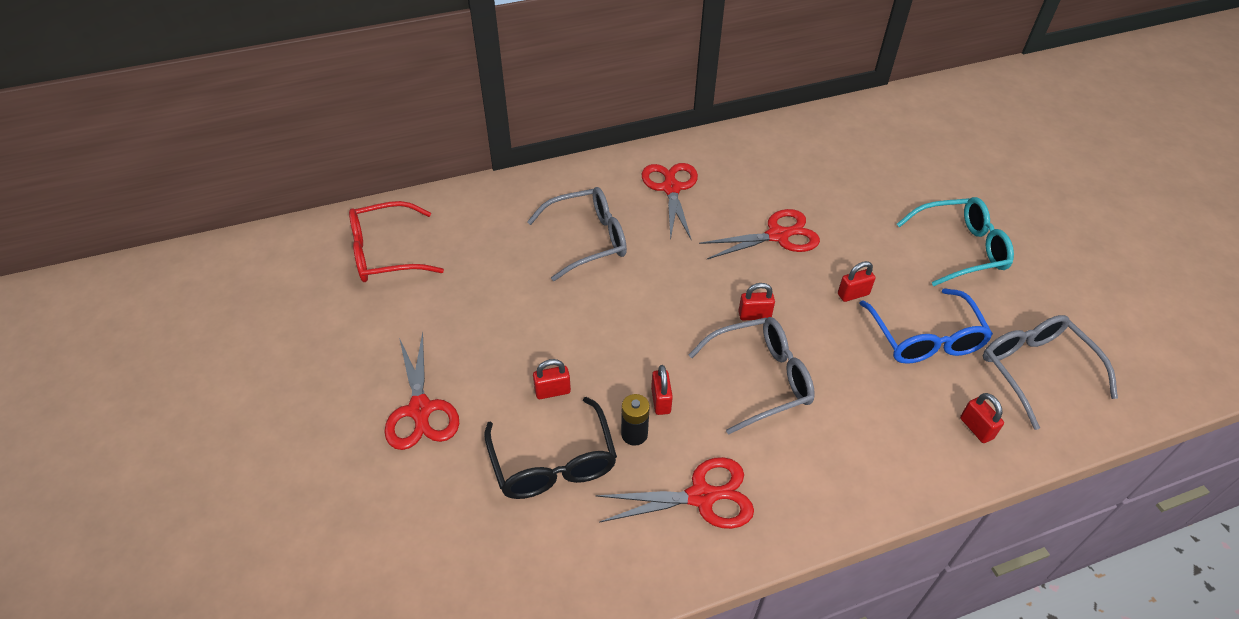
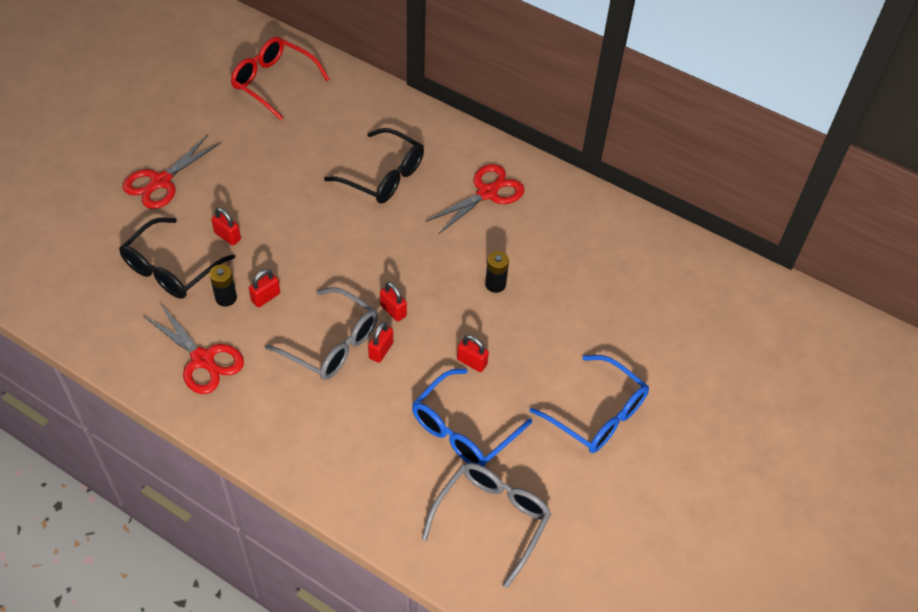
camera: 50 degrees right, 5 degrees up
grey glasses [527,187,627,281] -> black glasses [324,128,424,203]
red scissors [699,209,820,259] -> black battery [485,251,509,293]
turquoise glasses [897,197,1014,286] -> blue glasses [529,355,649,453]
red padlock [960,393,1004,443] -> red padlock moved to [368,322,393,363]

